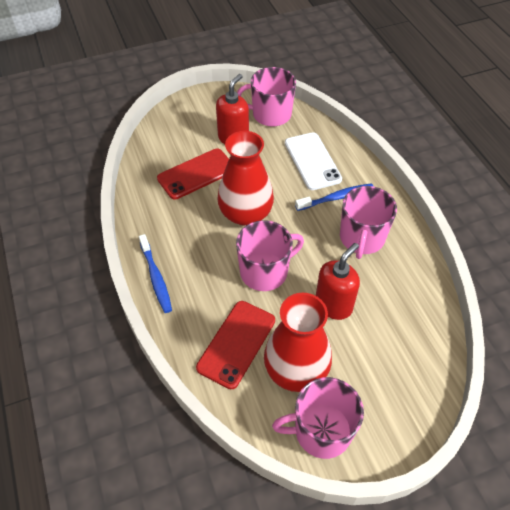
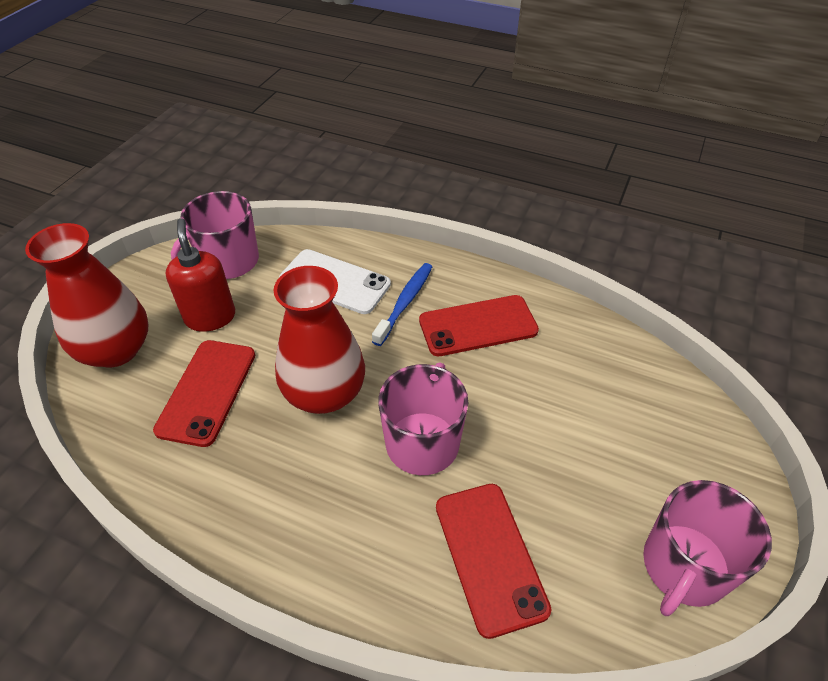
camera: 45 degrees left, 5 degrees down
blue toothbrush [139,234,172,313] -> none
red vase [264,293,332,392] -> red vase moved to [25,223,148,367]
red soap dispenser [316,243,360,320] -> none
pink mug [340,186,397,259] -> red phone [419,295,539,356]

